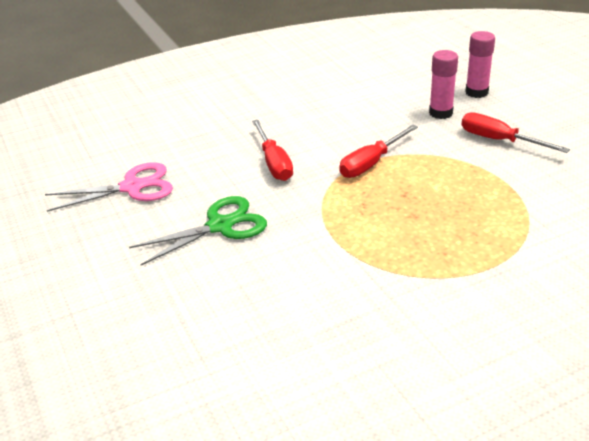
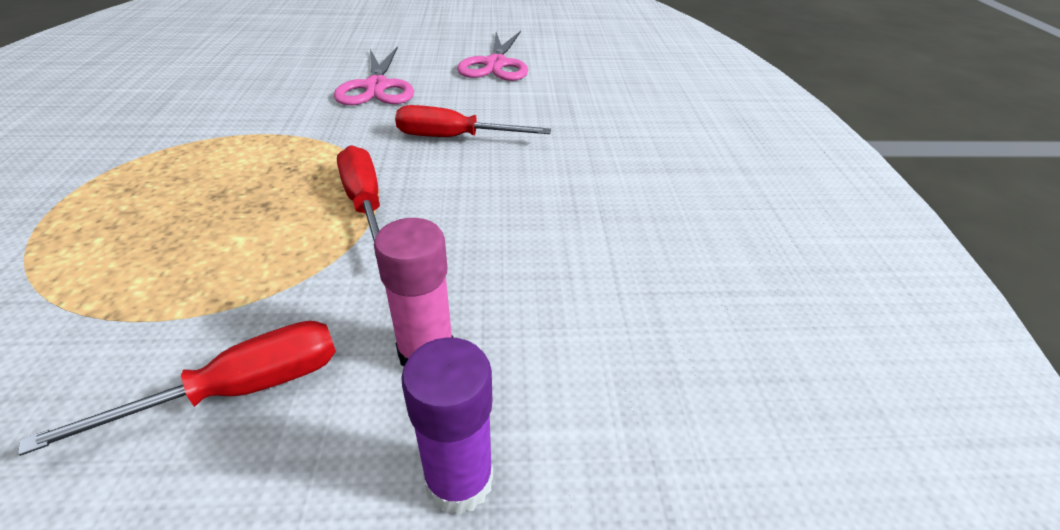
camera: 110 degrees right, 5 degrees up
green scissors [129,196,267,265] -> pink scissors [334,46,414,105]
pink glue stick [465,31,495,98] -> purple glue stick [401,337,493,515]

